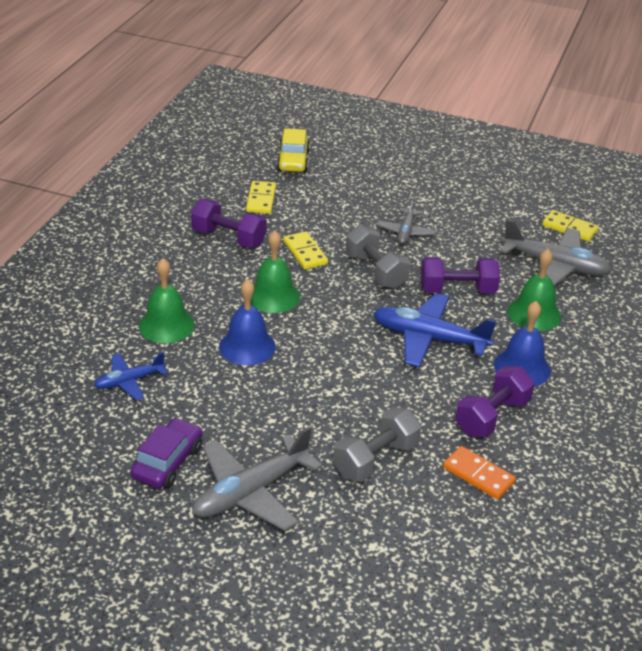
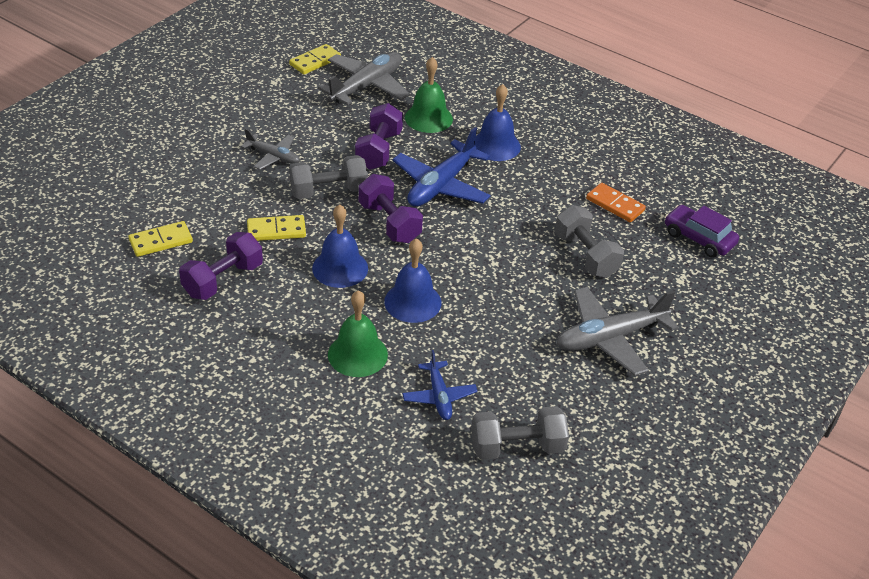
camera: 75 degrees left, 5 degrees up
purple car [130,417,203,489] -> purple car moved to [665,205,739,258]
grey plane [192,426,322,531] -> grey plane turned 90 degrees clockwise [557,287,679,376]
yellow domino [246,181,276,214] -> yellow domino turned 45 degrees counterclockwise [128,221,193,257]
green bell [251,231,300,313] -> blue bell [312,204,368,288]
yellow car [277,128,310,172] -> none
orange domino [443,446,516,499] -> orange domino turned 75 degrees clockwise [586,183,646,222]
purple dumbbell [455,366,535,438] -> purple dumbbell moved to [359,174,423,243]
none -> grey dumbbell [471,406,569,460]

